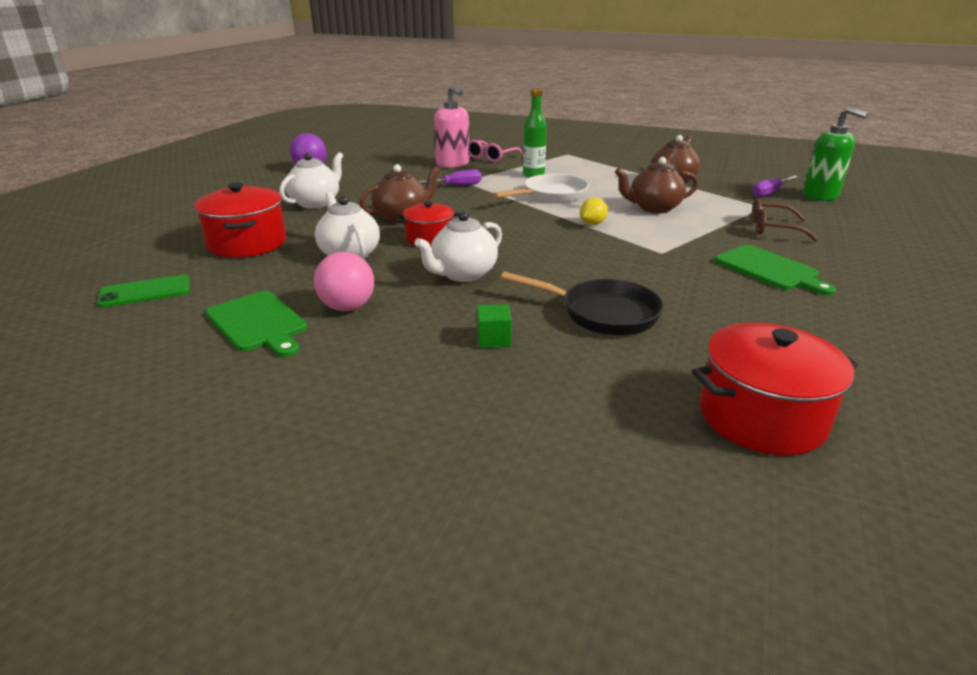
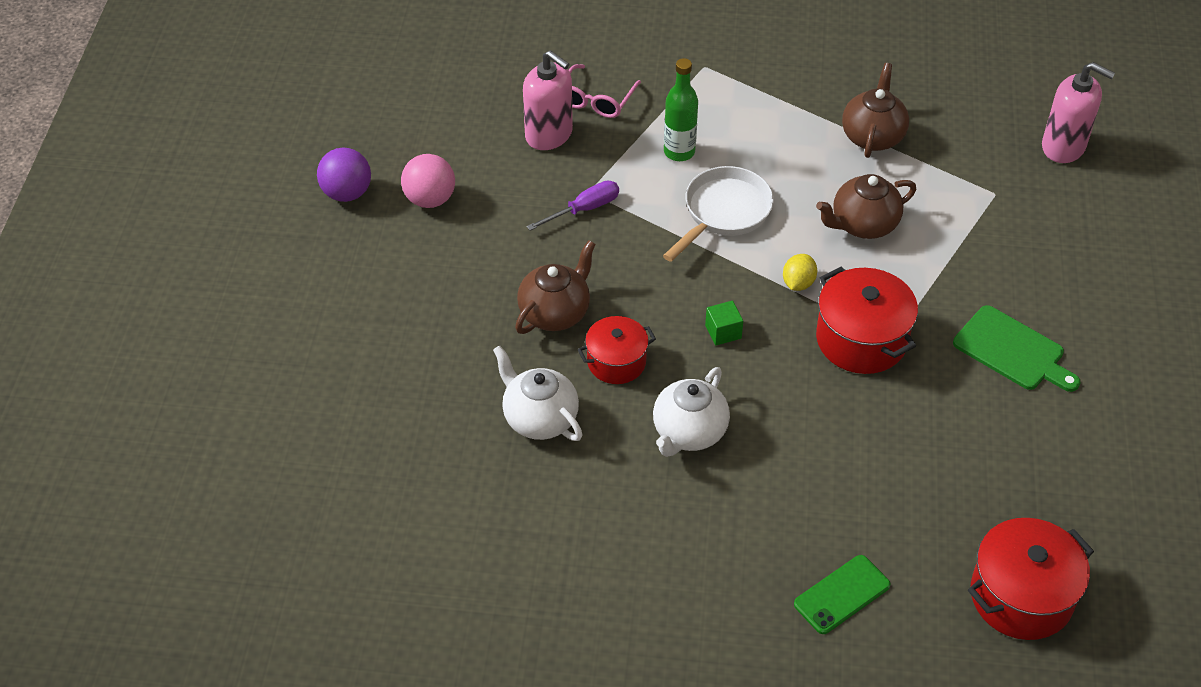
camera: 15 degrees left, 20 degrees up
green phone [97,275,190,307] -> green phone moved to [794,555,891,634]
red pot [194,183,286,258] -> red pot moved to [816,267,918,374]
green cutting board [206,291,307,357] -> none
white teapot [279,152,343,209] -> none
pink ball [314,252,374,311] -> pink ball moved to [401,154,455,208]
green cube [477,304,512,348] -> green cube moved to [705,301,743,346]
black pan [501,272,664,335] -> none
brown glasses [751,198,818,242] -> none
purple screwdriver [752,176,798,197] -> none
green soap dispenser [803,107,868,201] -> pink soap dispenser [1042,62,1115,163]

